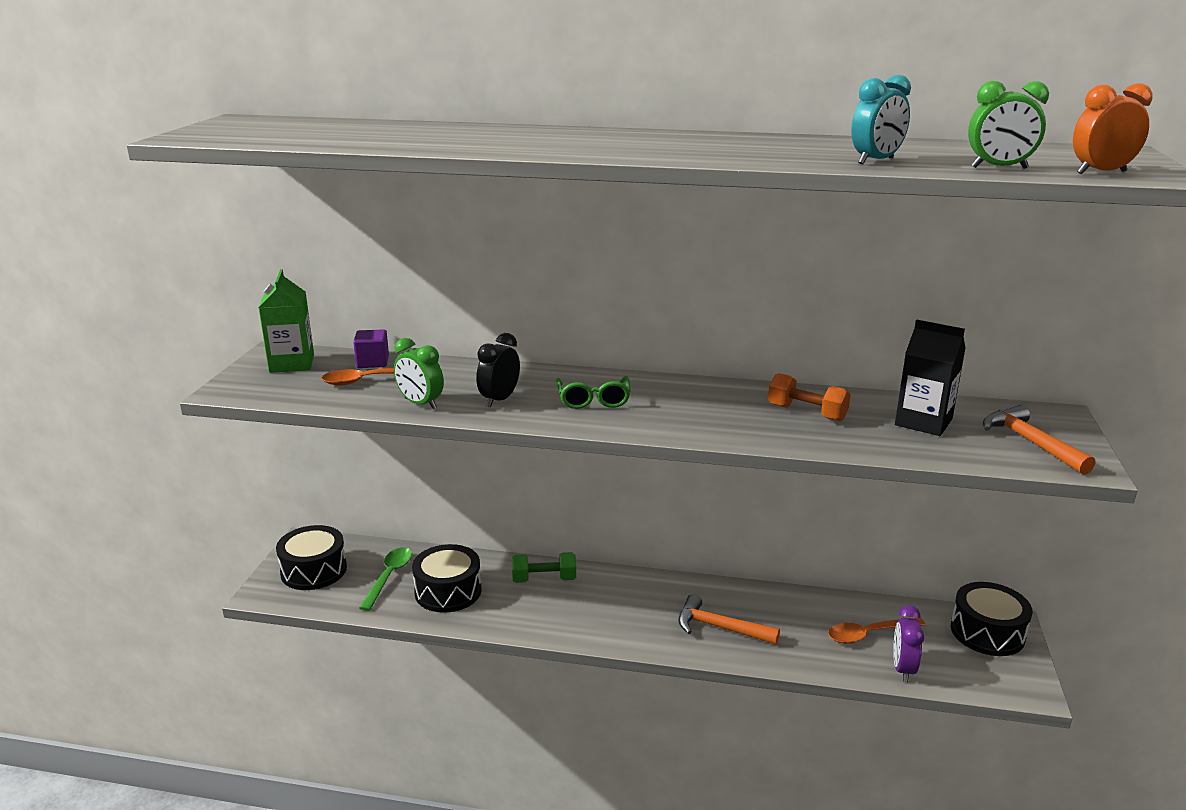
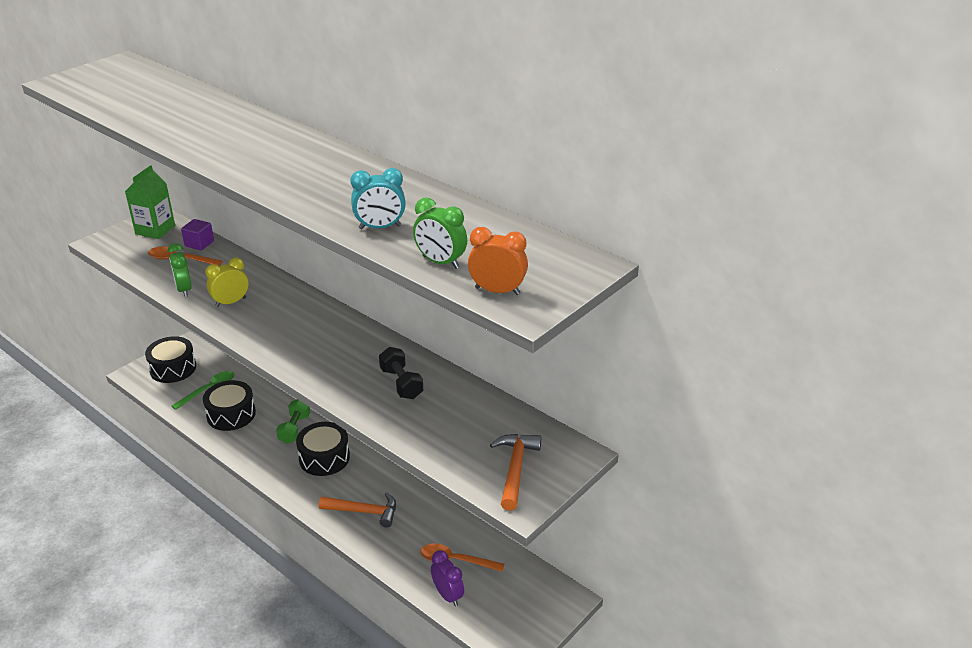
camera: 30 degrees right, 10 degrees up
black clock [476,333,520,407] -> yellow clock [205,257,249,307]
green dumbbell [512,552,576,583] -> green dumbbell turned 75 degrees clockwise [276,399,310,444]
green glasses [556,376,631,409] -> none
orange hammer [678,594,780,645] -> orange hammer turned 135 degrees clockwise [319,492,396,527]
orange dumbbell [768,373,851,421] -> black dumbbell [379,347,423,399]
purple clock [893,605,924,682] -> purple clock turned 105 degrees clockwise [431,550,464,607]
black carton [895,319,966,436] -> none
black drum [951,582,1033,656] -> black drum moved to [296,422,350,476]

